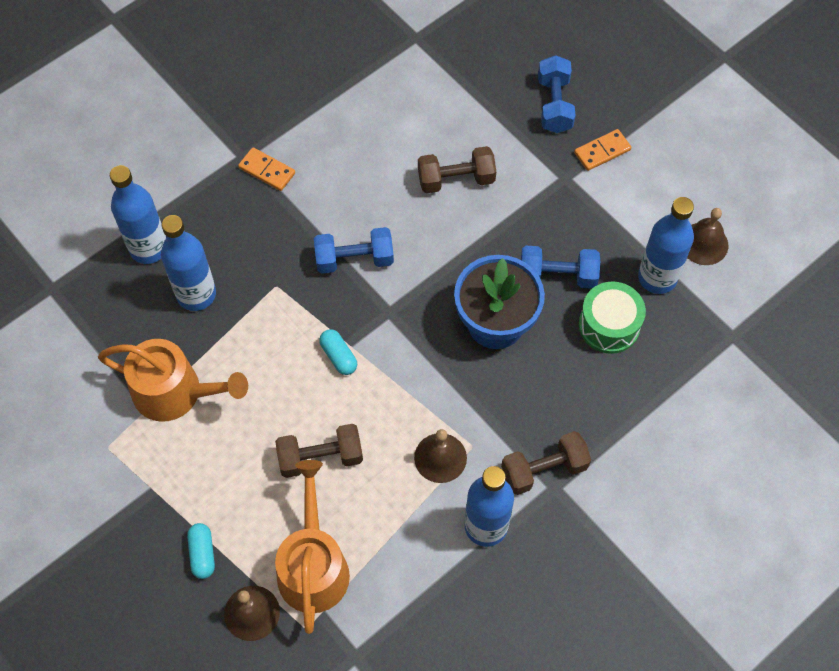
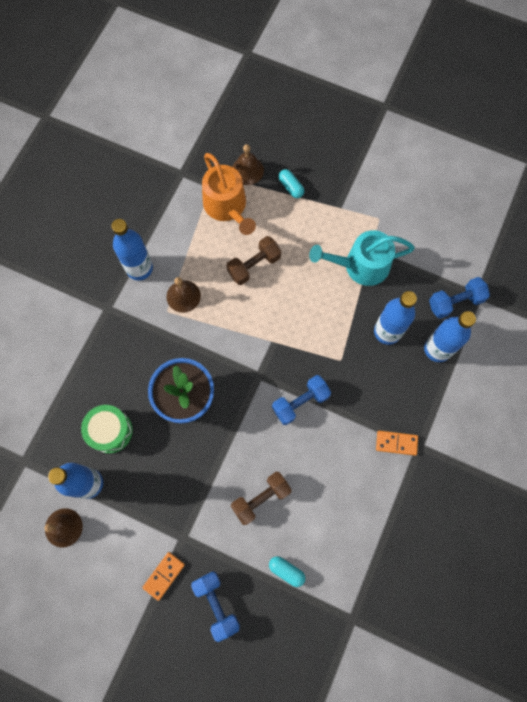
camera: 155 degrees right, 10 degrees up
orange watering can [98,339,248,422] -> turquoise watering can [309,230,415,286]
turquoise capsule [319,329,357,375] -> turquoise capsule moved to [269,556,305,587]
brown dumbbell [501,431,591,495] -> none
blue dumbbell [521,246,600,289] -> blue dumbbell moved to [429,277,490,319]

